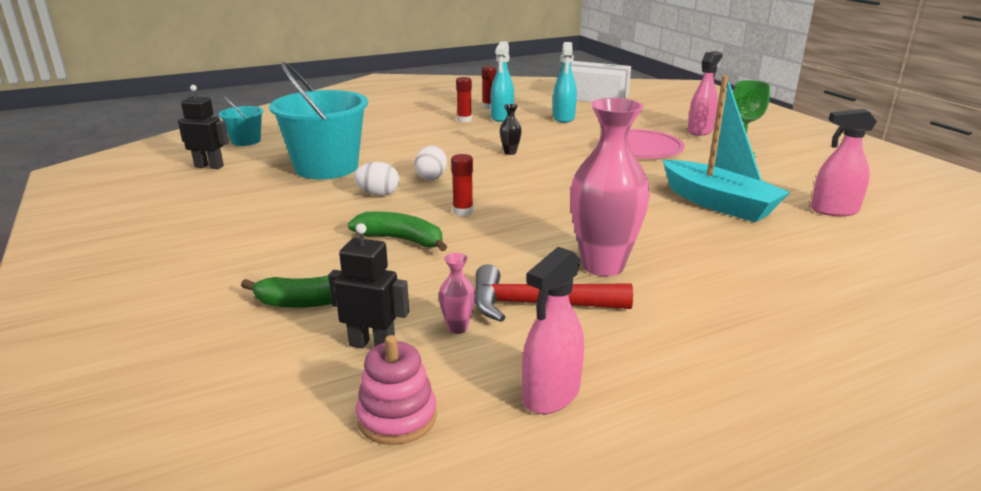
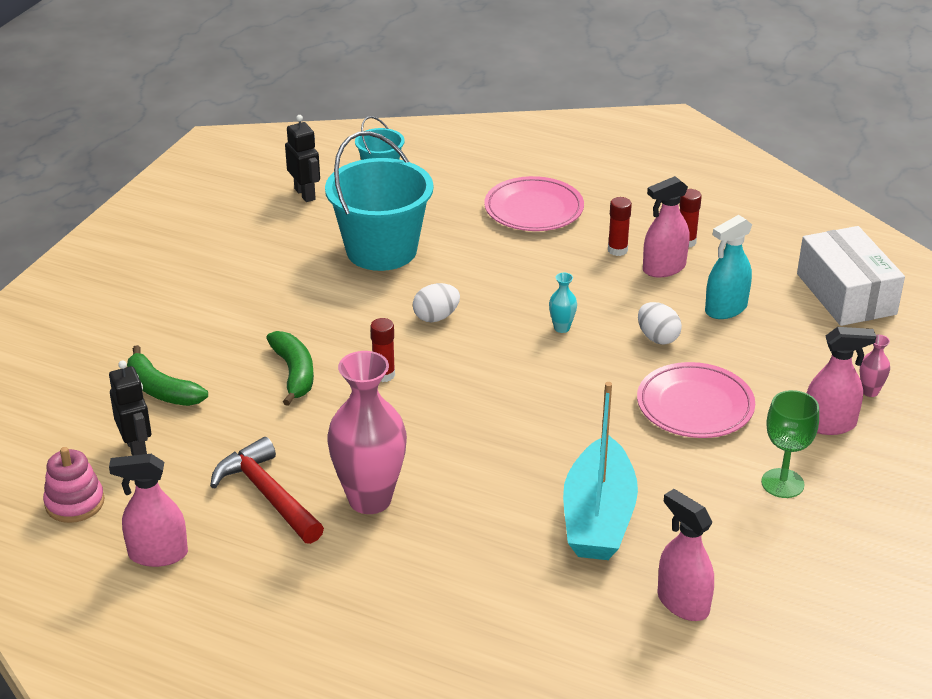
camera: 50 degrees right, 10 degrees up
white egg [354,162,399,196] -> white egg moved to [638,302,682,344]
pink vase [439,253,475,334] -> pink vase moved to [860,335,890,397]
turquoise spray bottle [491,41,514,122] -> pink spray bottle [643,176,690,278]
black vase [500,104,522,155] -> turquoise vase [549,273,577,333]
none -> pink plate [484,176,584,231]

